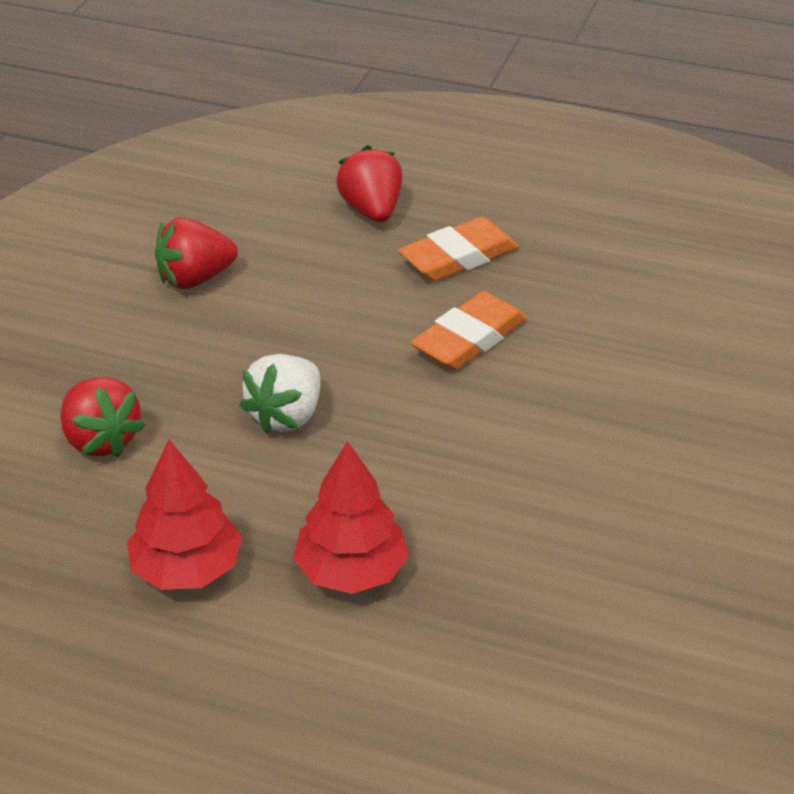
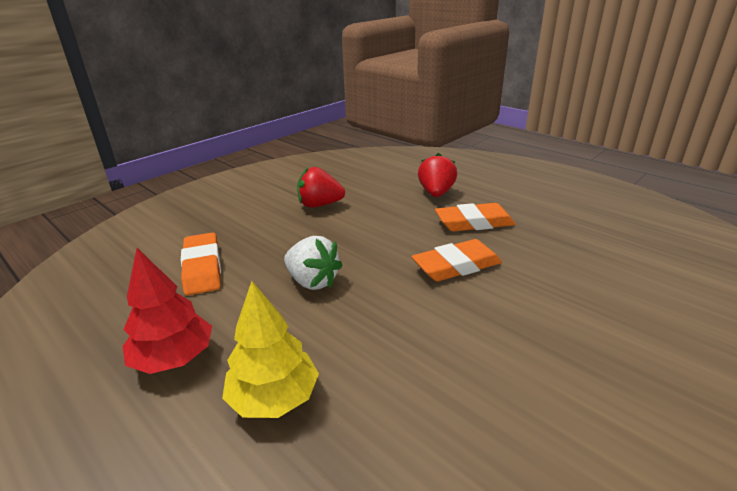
camera: 25 degrees right, 10 degrees down
red strawberry [60,377,145,457] -> orange eraser [181,232,221,296]
white strawberry [240,354,320,434] -> white strawberry turned 105 degrees counterclockwise [284,236,343,290]
red tree [293,441,409,594] -> yellow tree [222,281,319,418]

